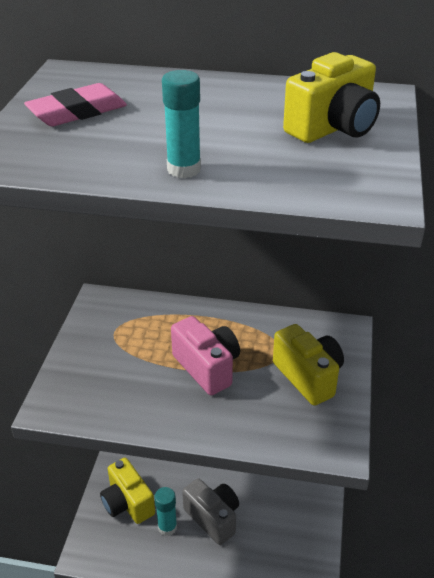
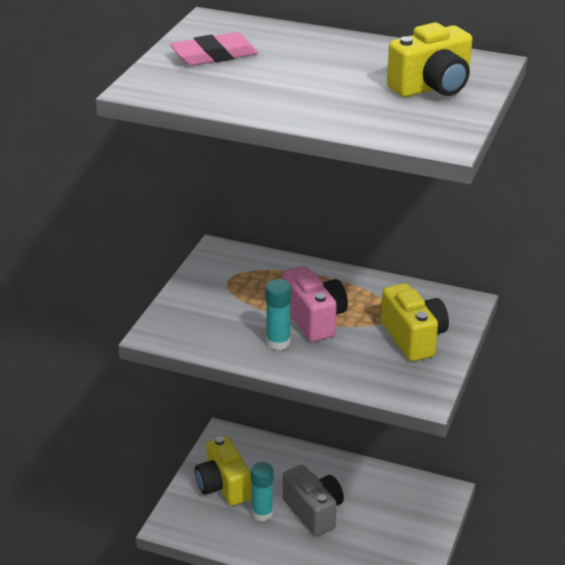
camera: 10 degrees right, 5 degrees down
turquoise glue stick [162,70,201,178] -> turquoise glue stick moved to [265,279,291,350]

